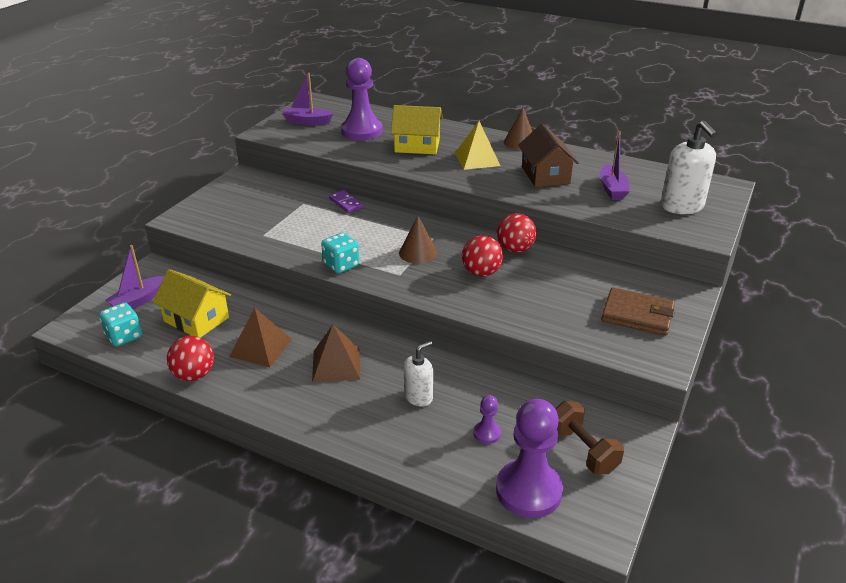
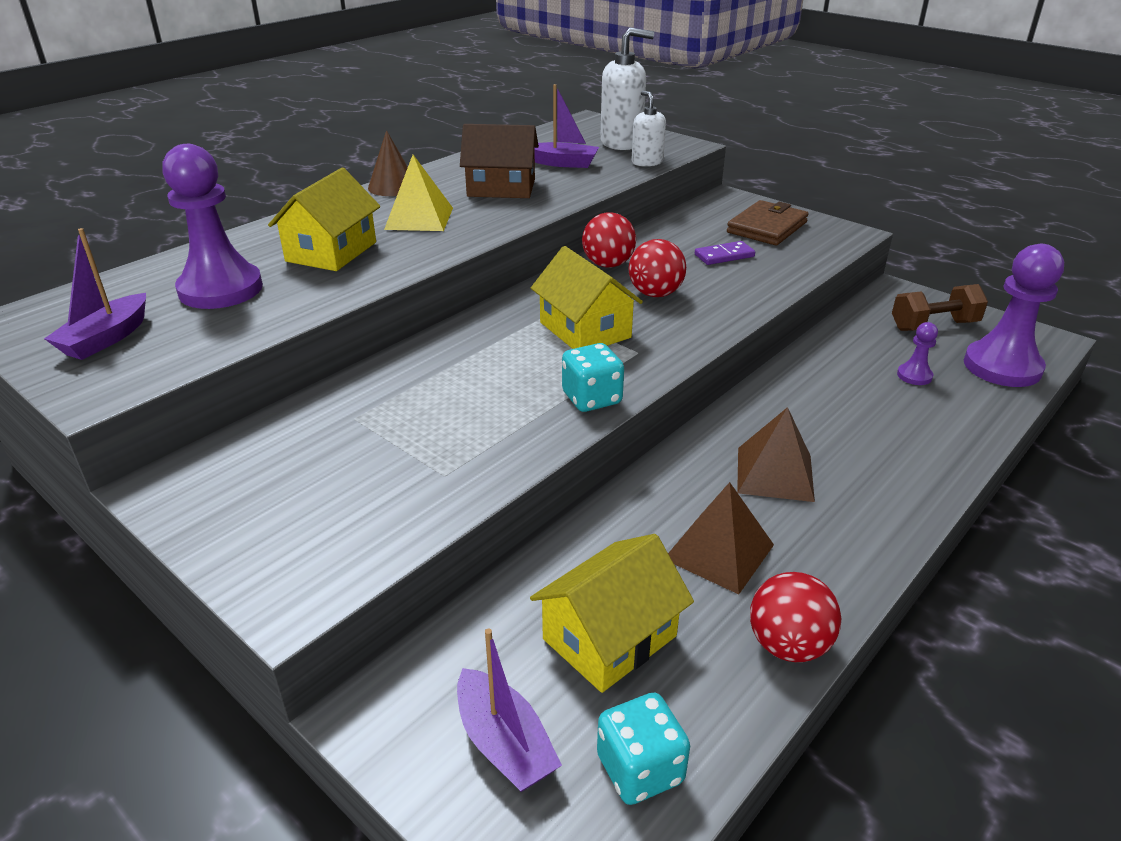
camera: 75 degrees left, 0 degrees up
purple domino [329,190,363,213] -> purple domino moved to [695,241,755,265]
brown cone [399,216,437,264] -> yellow house [531,246,643,349]
white soap dispenser [404,341,433,407] -> white soap dispenser moved to [631,91,666,167]

